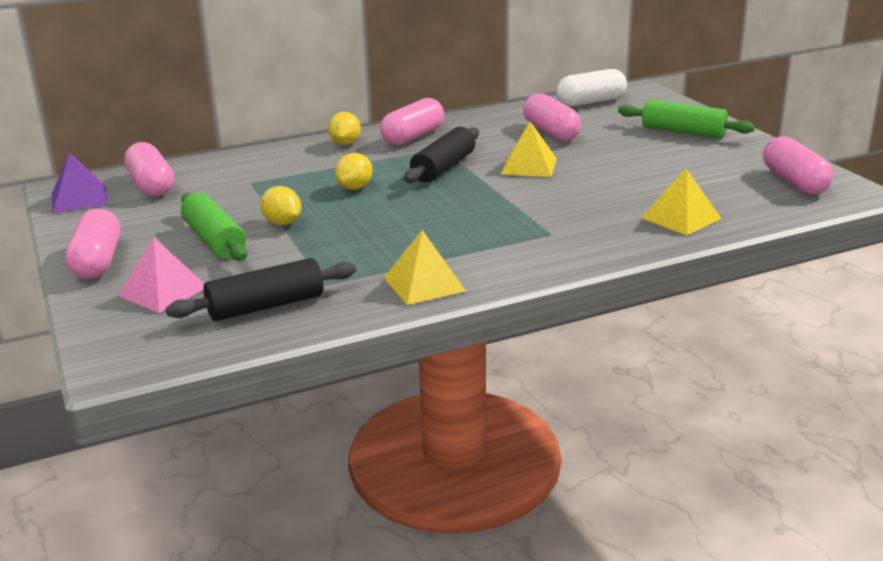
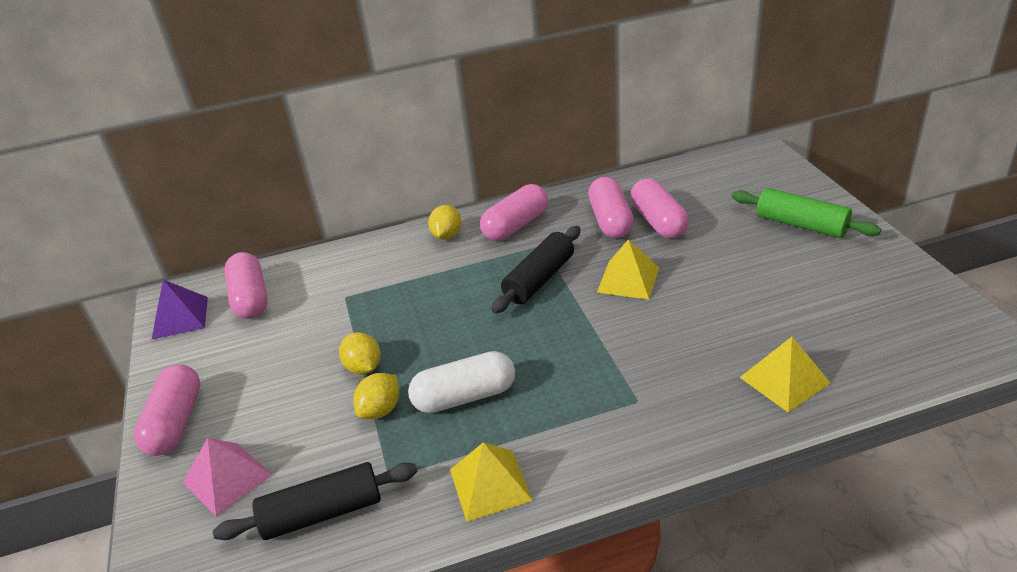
camera: 10 degrees right, 10 degrees up
green rolling pin [181,193,248,261] -> none
yellow lemon [335,153,373,190] -> yellow lemon moved to [353,373,399,419]
white capsule [556,69,627,106] -> white capsule moved to [408,351,515,413]
pink capsule [763,136,833,194] -> pink capsule moved to [588,177,634,238]

